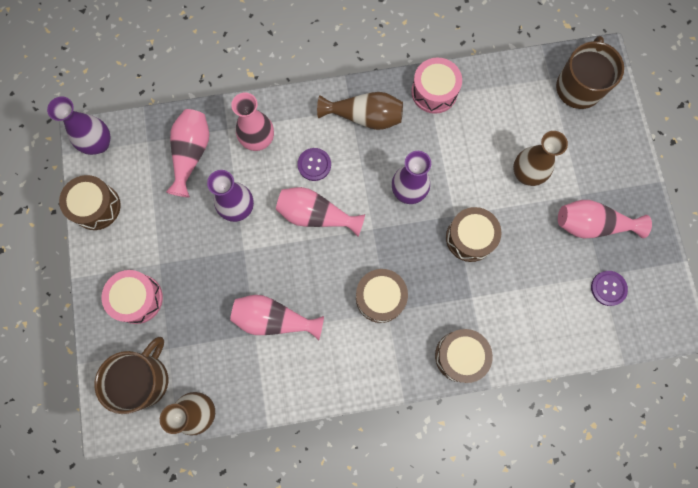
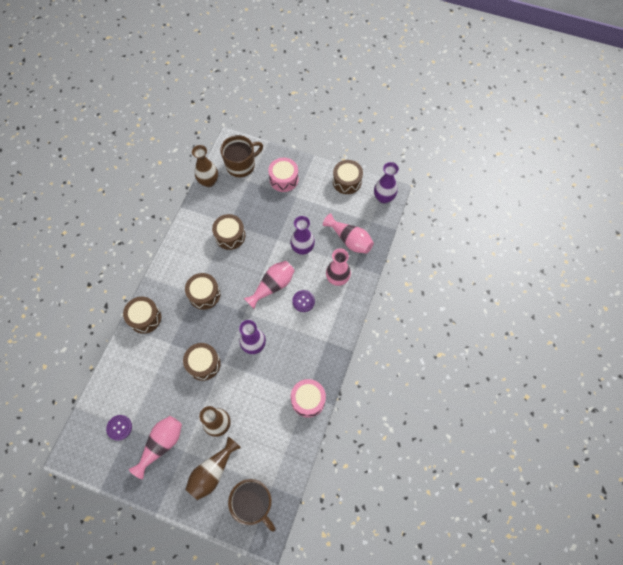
camera: 120 degrees right, 10 degrees down
brown mug [94,337,168,414] -> brown mug turned 90 degrees counterclockwise [220,135,263,177]
pink vase [230,295,324,340] -> brown drum [212,214,246,250]
brown vase [317,92,403,130] -> brown vase moved to [185,437,241,500]

